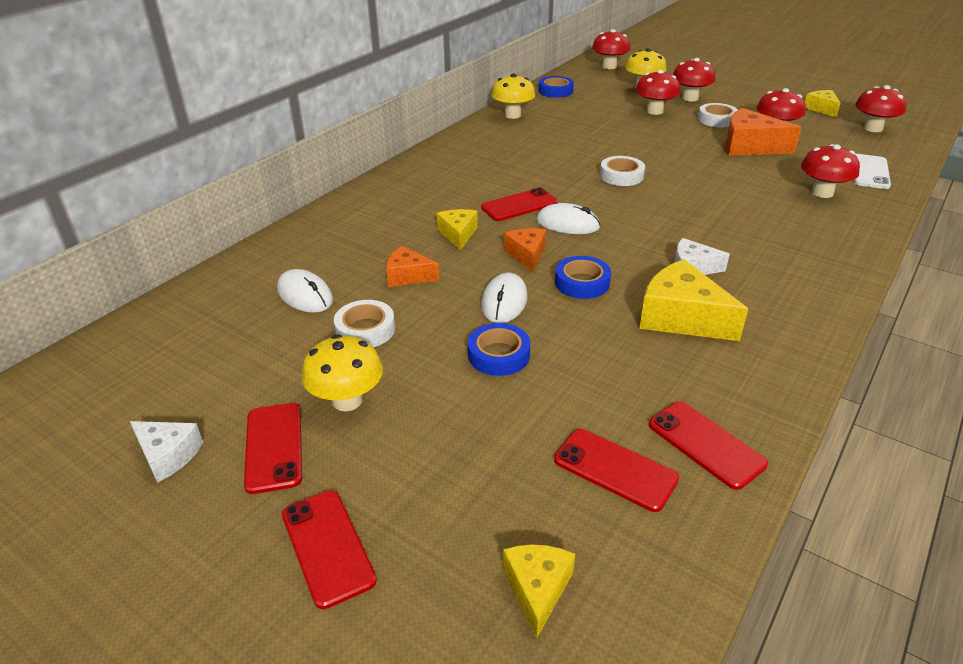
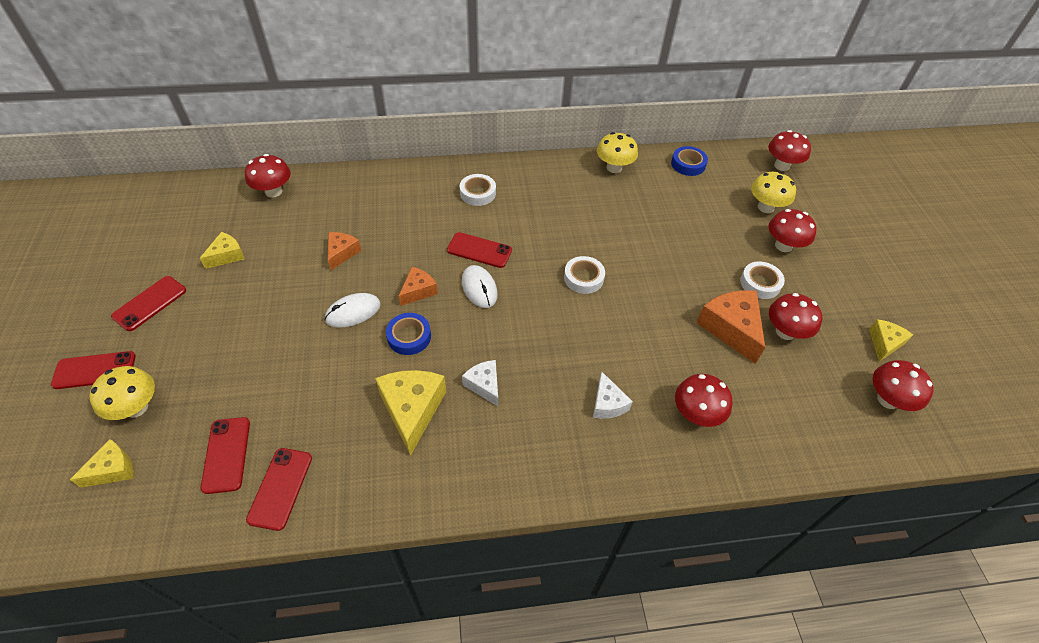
camera: 45 degrees right, 15 degrees up
white cheese [130,421,203,483] -> white cheese moved to [593,371,633,419]
white mouse [277,269,333,313] -> none
red phone [282,490,377,609] -> red phone turned 60 degrees clockwise [51,351,136,389]
yellow mushroom [302,334,383,411] -> yellow mushroom moved to [89,366,155,420]
white tape [334,300,395,347] -> white tape moved to [460,174,496,206]
orange cheese [386,246,439,287] -> orange cheese turned 45 degrees clockwise [328,232,361,270]
yellow cheese [437,209,478,250] -> yellow cheese moved to [200,232,245,269]
blue tape [468,323,530,376] -> none
red mushroom [636,70,680,115] -> red mushroom moved to [245,154,291,198]
white phone [854,154,891,189] -> none

